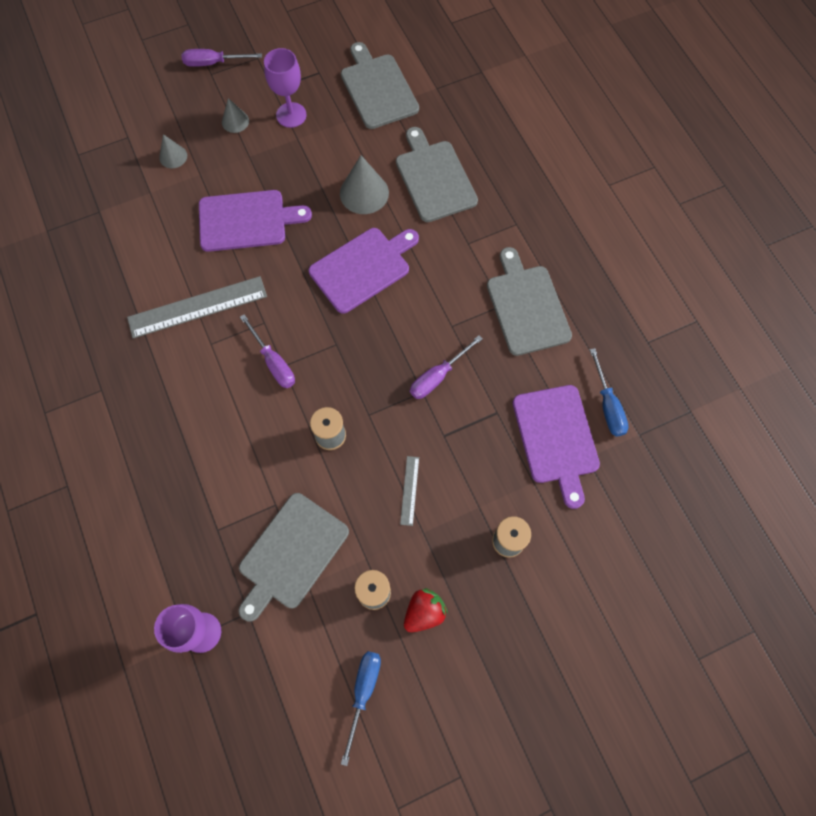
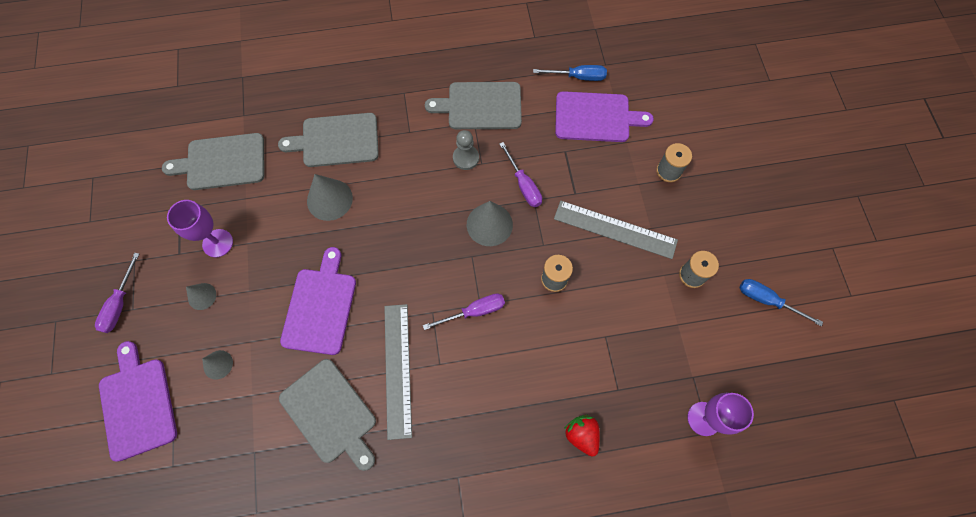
camera: 75 degrees left, 0 degrees up
grey cutting board [239,493,349,622] -> grey cutting board moved to [279,359,376,471]
purple cutting board [309,228,419,314] -> purple cutting board moved to [99,341,177,462]
grey ruler [400,456,419,526] -> grey ruler [554,201,678,259], size x2.13
red strawberry [404,588,448,632] -> red strawberry moved to [564,415,600,457]
none -> grey pawn [453,130,479,170]
none -> grey cone [467,201,513,246]

